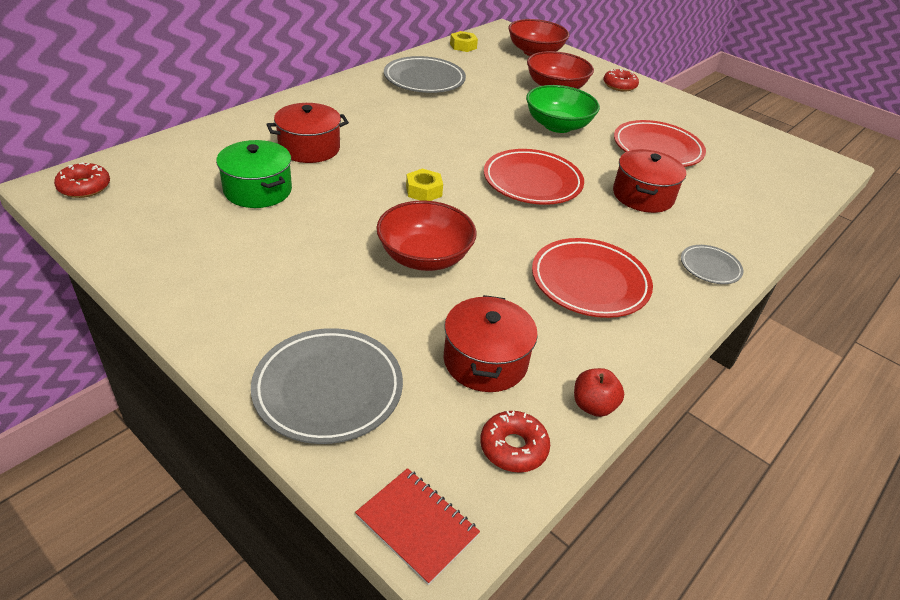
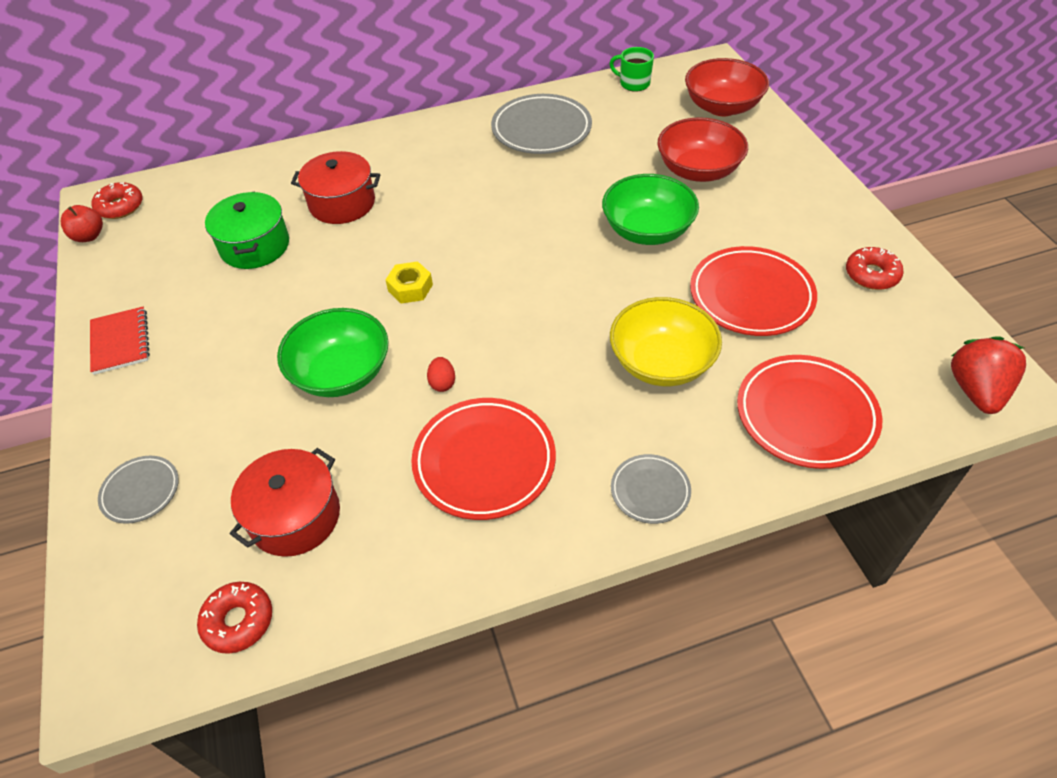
camera: 35 degrees right, 10 degrees up
grey plate [251,328,403,444] -> grey plate [98,456,179,524], size x0.54
red notebook [355,468,480,585] -> red notebook moved to [90,307,150,375]
red bowl [376,201,477,271] -> green bowl [277,308,389,397]
yellow nut [450,31,478,52] -> green mug [609,47,654,92]
red plate [484,149,584,205] -> red plate moved to [737,355,883,469]
red apple [574,368,624,417] -> red apple moved to [61,205,103,242]
red donut [603,69,639,92] -> red donut moved to [846,247,904,290]
red pot [613,149,686,213] -> yellow bowl [610,297,722,386]
none -> red egg [427,357,455,392]
none -> red strawberry [951,336,1026,414]

